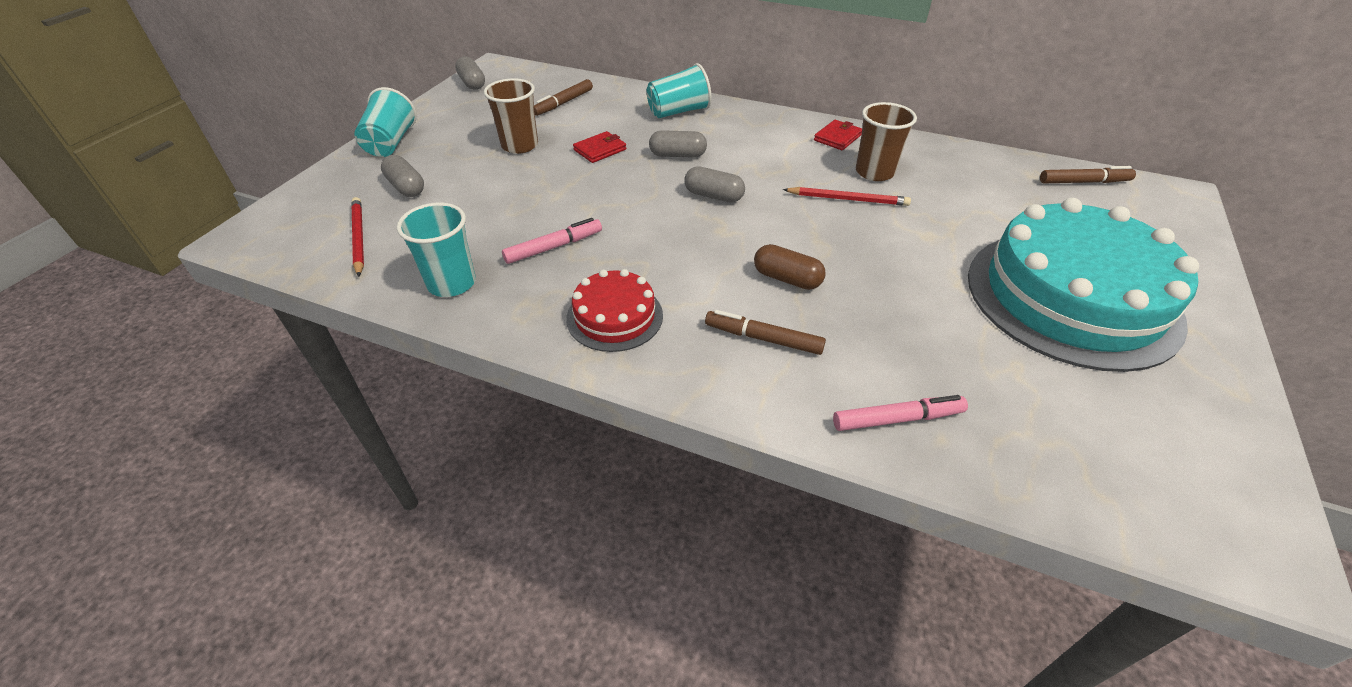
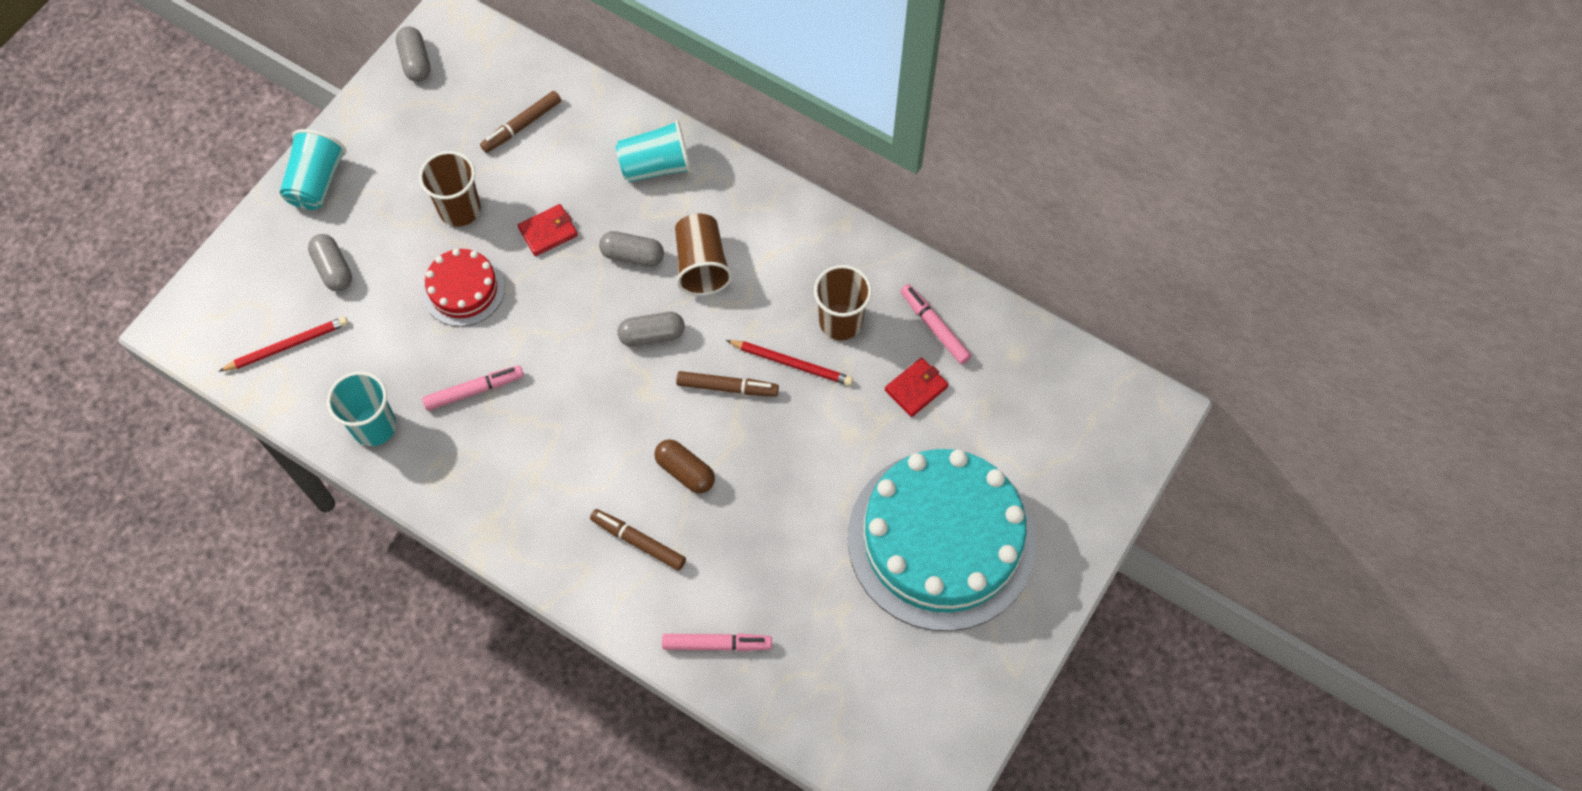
camera: 10 degrees right, 20 degrees up
red pencil [352,197,364,277] -> red pencil turned 75 degrees clockwise [218,316,348,372]
red cake [566,269,663,352] -> red cake moved to [422,248,505,327]
grey capsule [684,166,745,203] -> grey capsule turned 45 degrees counterclockwise [618,312,685,347]
red wallet [814,120,862,150] -> red wallet moved to [885,357,949,417]
brown marker [1040,166,1136,184] -> brown marker moved to [676,371,779,397]
none -> brown cup [675,213,732,295]
none -> pink marker [901,284,971,364]

